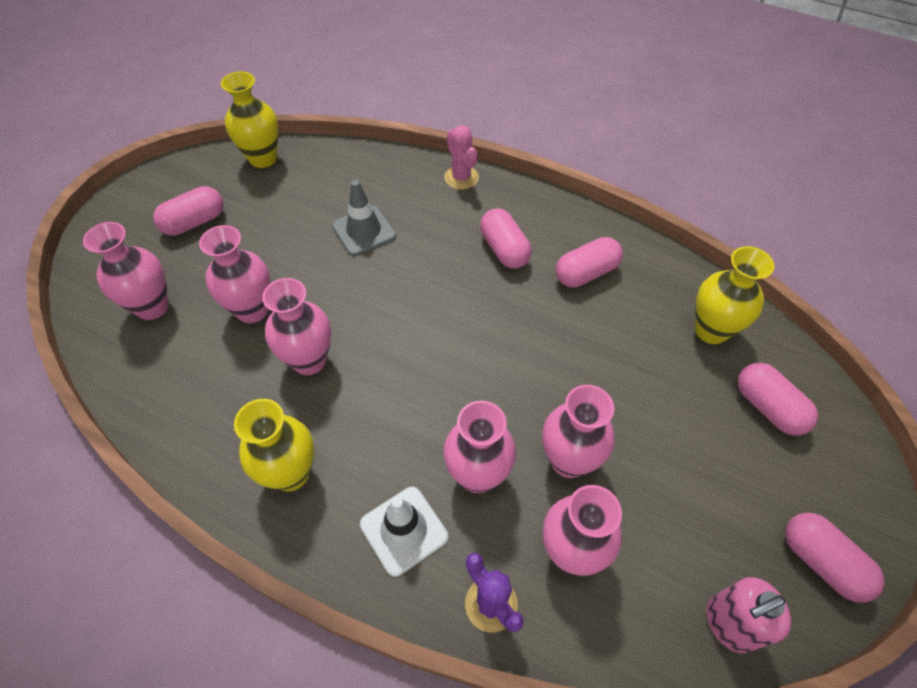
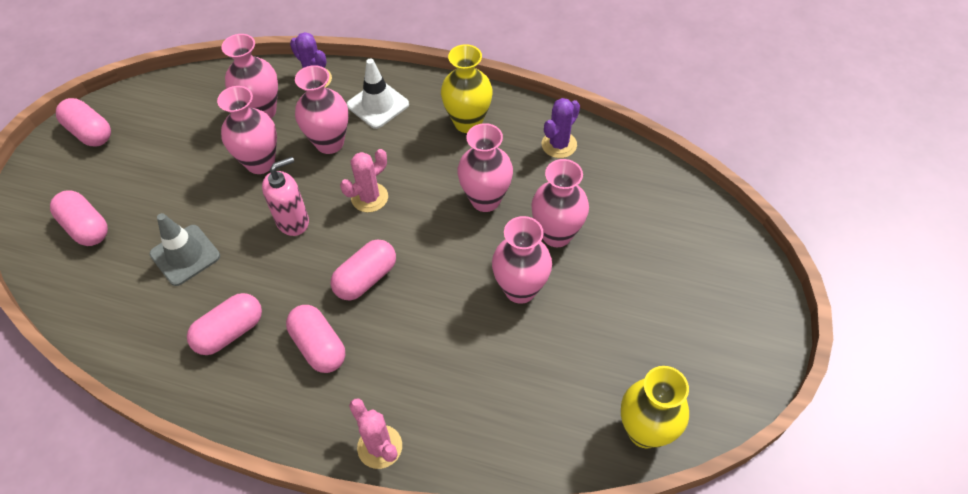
camera: 170 degrees right, 0 degrees up
pink vase [83,222,169,320] -> pink vase moved to [492,216,552,304]
pink capsule [153,186,224,236] -> pink capsule moved to [331,240,396,300]
grey traffic cone [332,180,396,256] -> grey traffic cone moved to [149,213,220,286]
yellow vase [695,246,774,344] -> none
pink soap dispenser [707,577,791,653] -> pink soap dispenser moved to [262,157,309,236]
none -> pink cactus [340,149,388,212]
none -> purple cactus [542,98,580,158]

